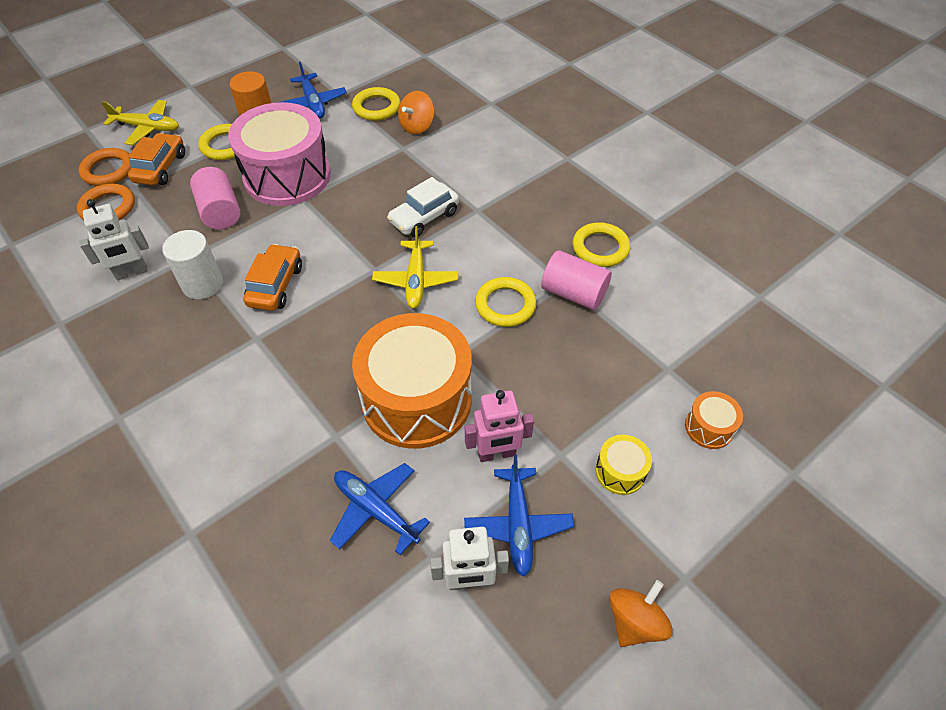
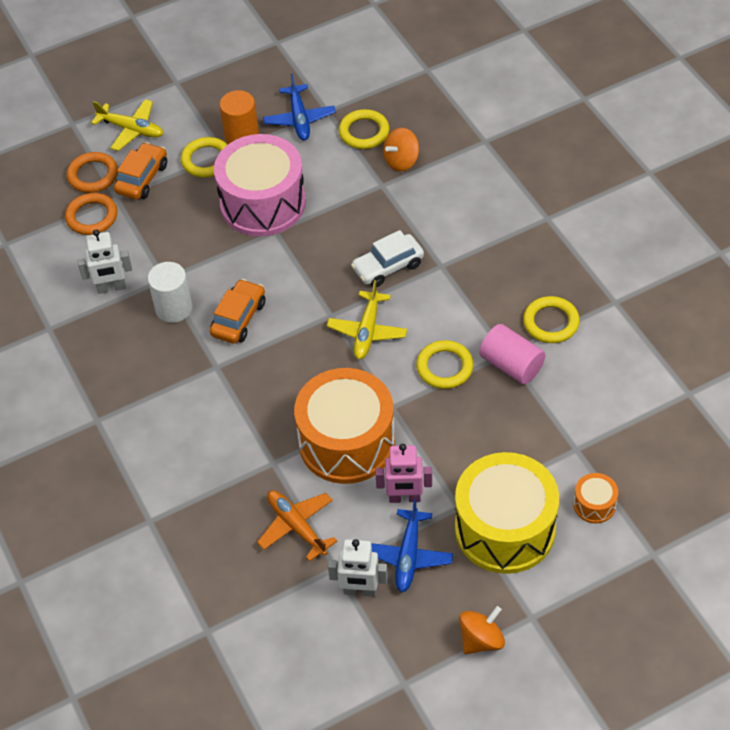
camera: 15 degrees right, 0 degrees up
pink cylinder [190,167,241,230] -> none
blue plane [330,463,430,555] -> orange plane [257,490,337,562]
yellow drum [595,435,652,495] -> yellow drum [455,452,559,574], size x2.36

